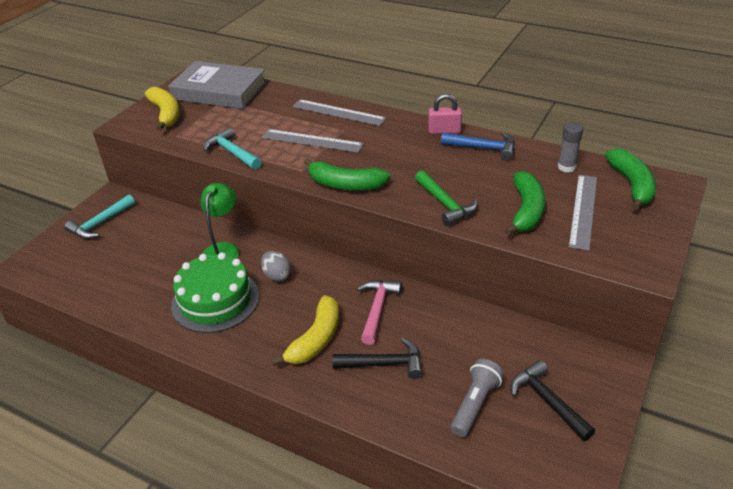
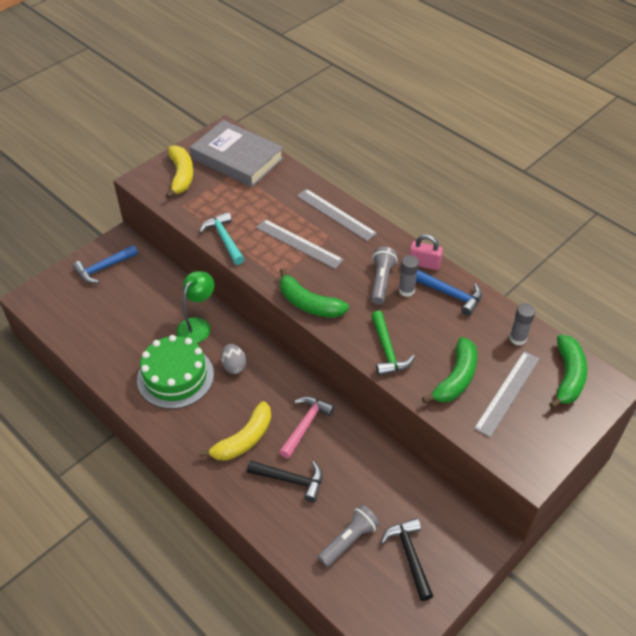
camera: 15 degrees right, 10 degrees up
turquoise hammer [65,195,135,239] -> blue hammer [73,245,138,283]
none -> grey flashlight [371,247,398,305]
none -> grey glue stick [399,255,419,297]

